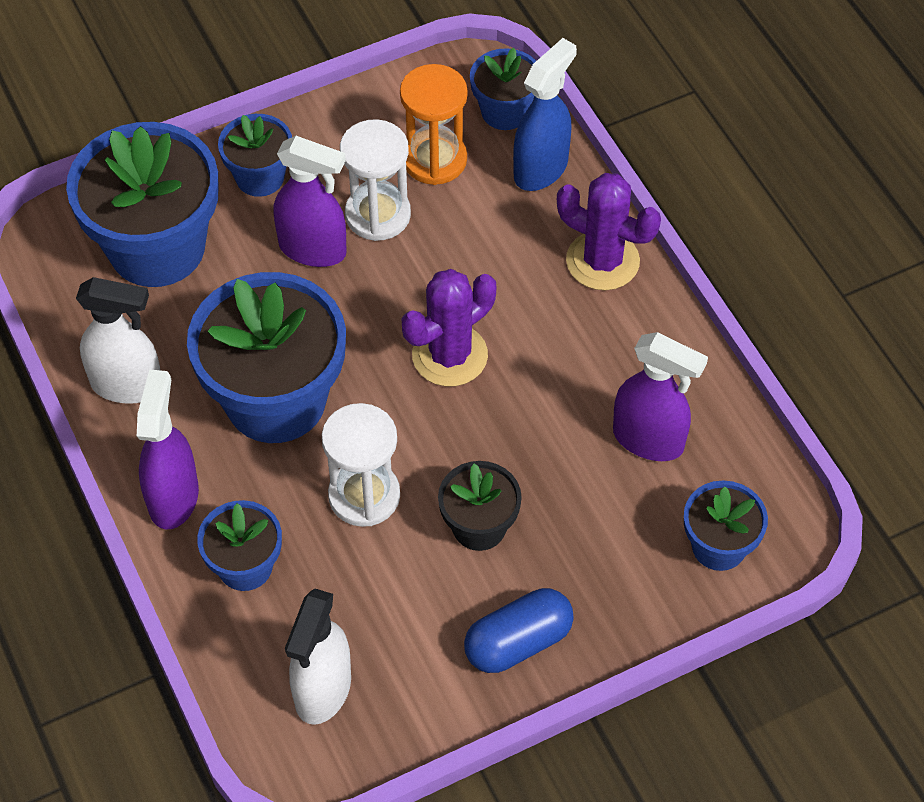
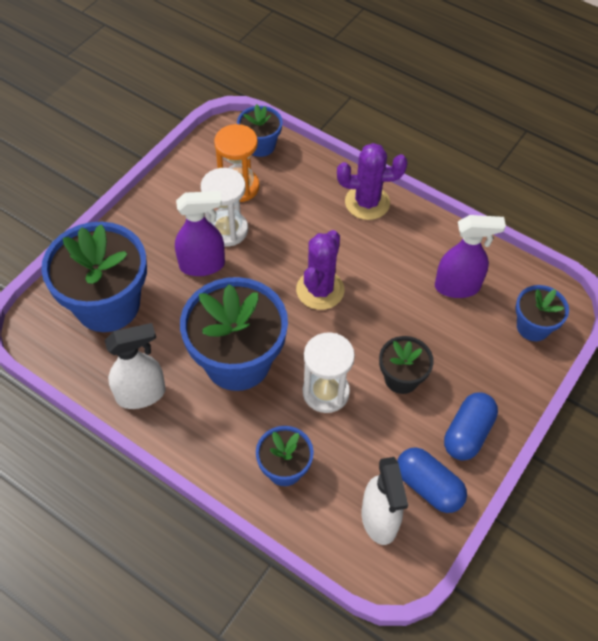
camera: 30 degrees left, 0 degrees up
purple spray bottle [137,369,199,529] -> none
blue flower pot [218,114,292,197] -> none
blue spray bottle [513,38,577,191] -> none
none -> blue capsule [397,447,467,513]

